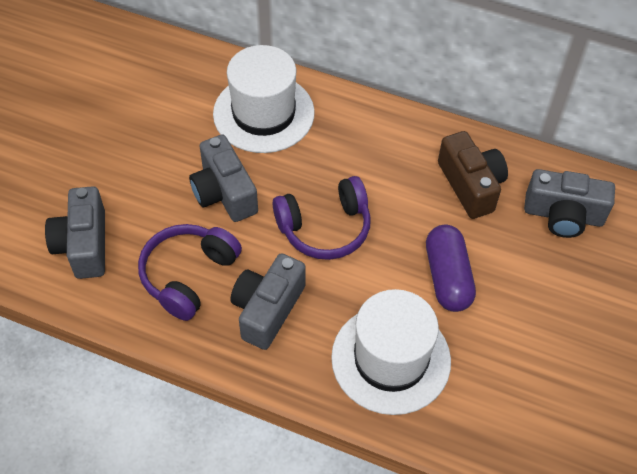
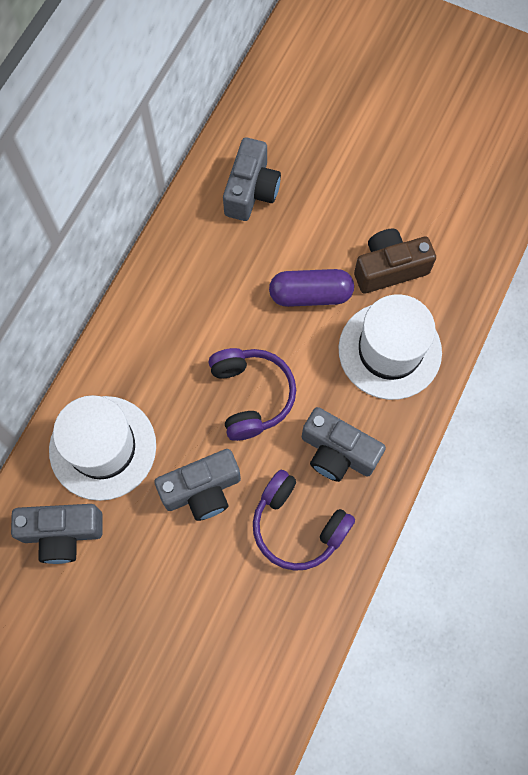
camera: 85 degrees left, 15 degrees up
grey camera [45,186,105,279] -> grey camera moved to [11,504,103,564]
brown camera [438,131,508,219] -> brown camera moved to [354,229,436,294]

